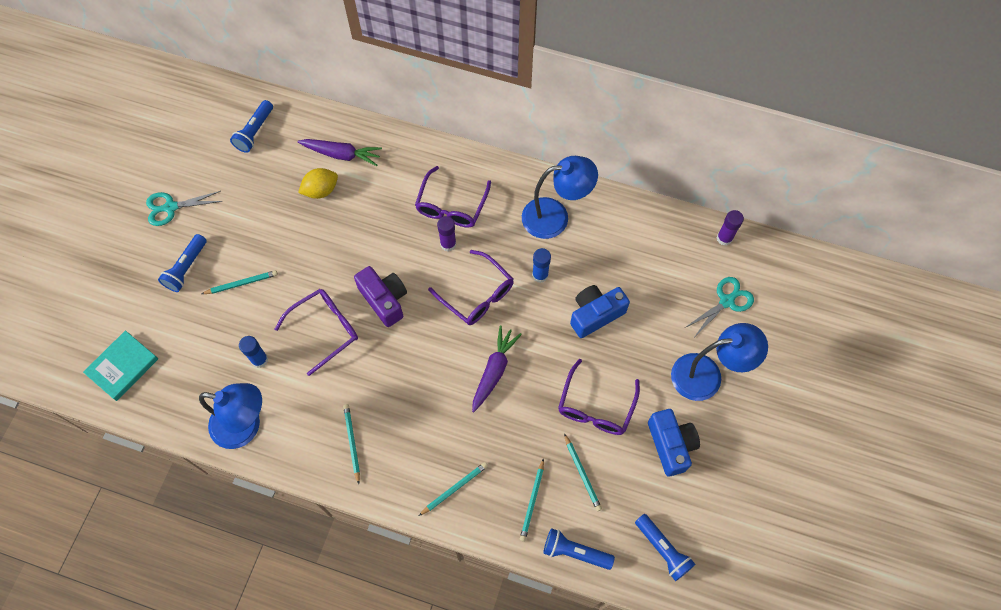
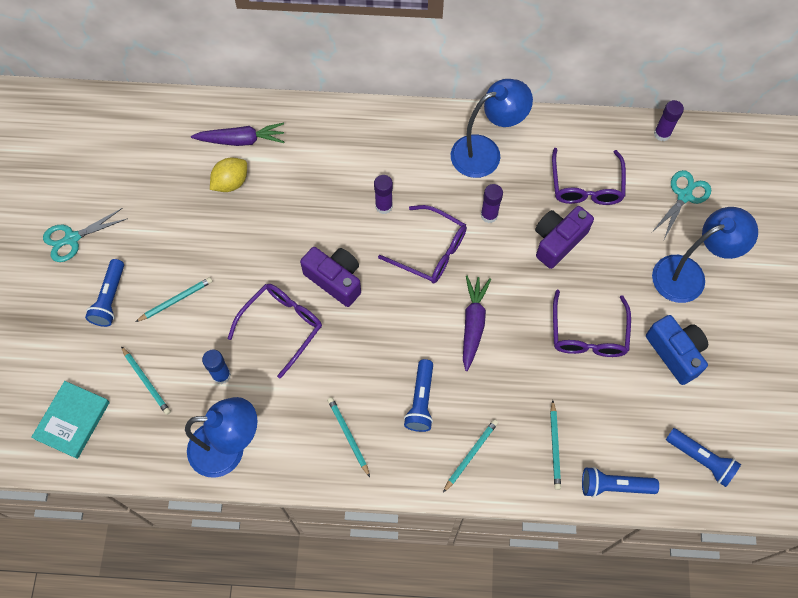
camera: 15 degrees left, 0 degrees up
blue flashlight [230,100,273,153] -> blue flashlight moved to [404,359,433,432]
purple glasses [415,166,491,228] -> purple glasses moved to [552,148,626,205]
blue glue stick [532,248,551,283] -> purple glue stick [481,184,503,223]
turquoise pencil [564,433,602,511] -> turquoise pencil moved to [121,346,171,415]
blue camera [570,285,630,338] -> purple camera [535,206,594,269]

